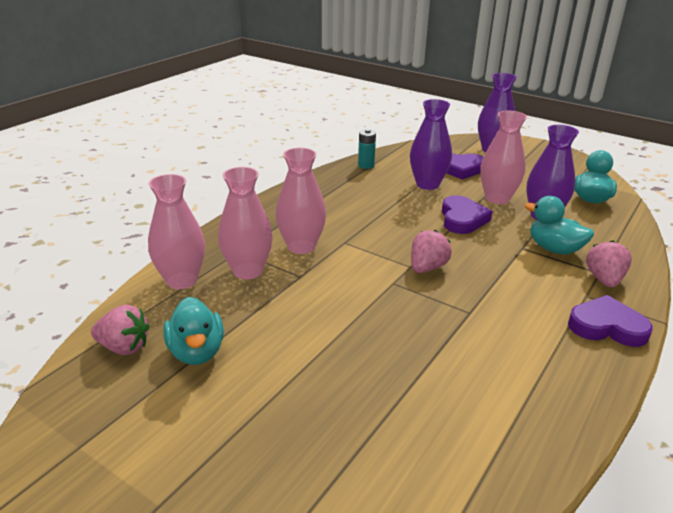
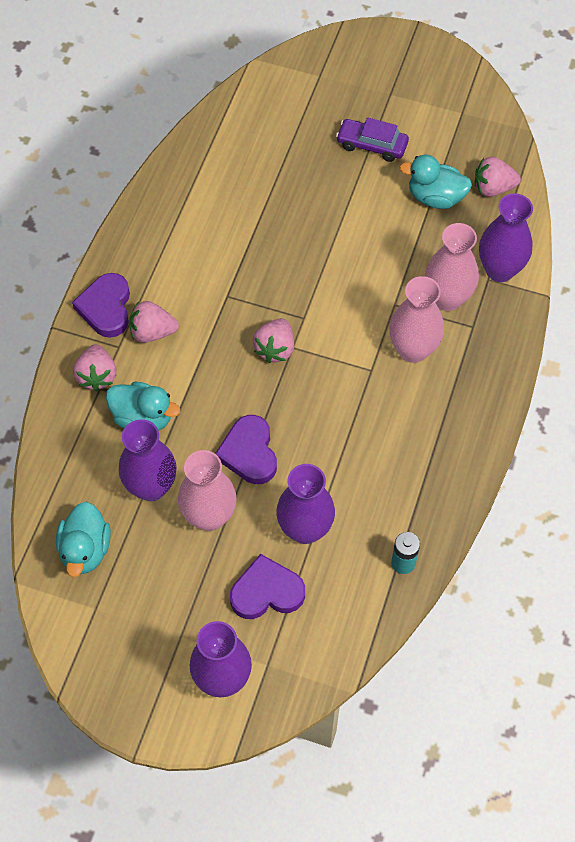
camera: 165 degrees right, 30 degrees up
pink vase [148,174,205,289] -> purple vase [479,193,533,282]
turquoise duck [163,297,224,365] -> turquoise duck turned 45 degrees counterclockwise [400,155,472,209]
purple heart [568,295,653,347] -> purple heart turned 90 degrees clockwise [72,273,130,338]
none -> pink strawberry [129,301,179,343]
none -> purple car [336,117,409,162]

